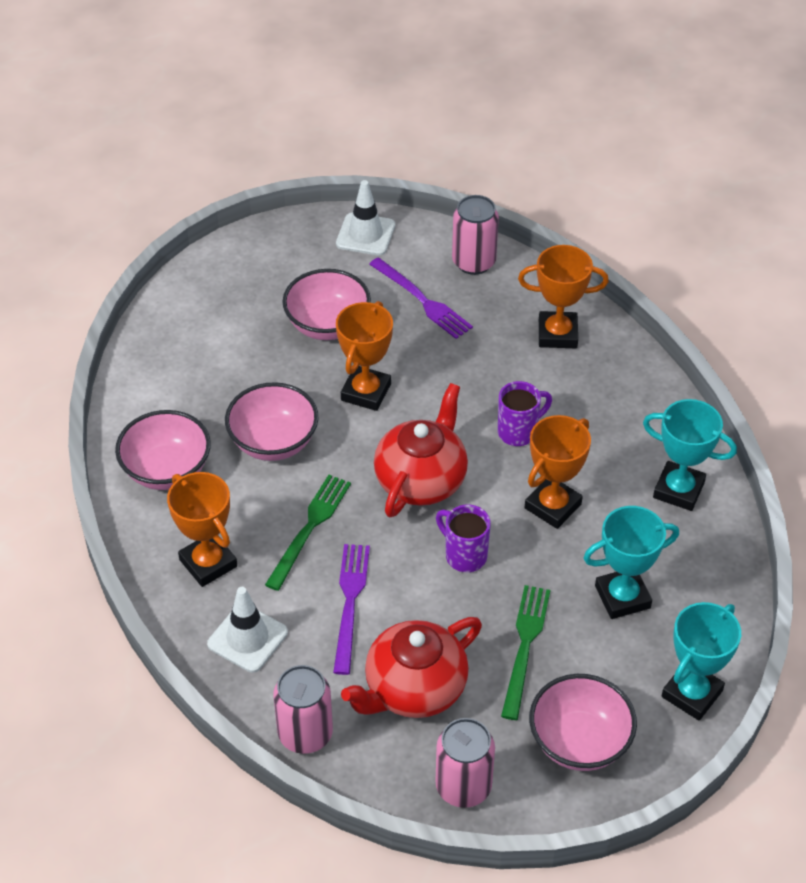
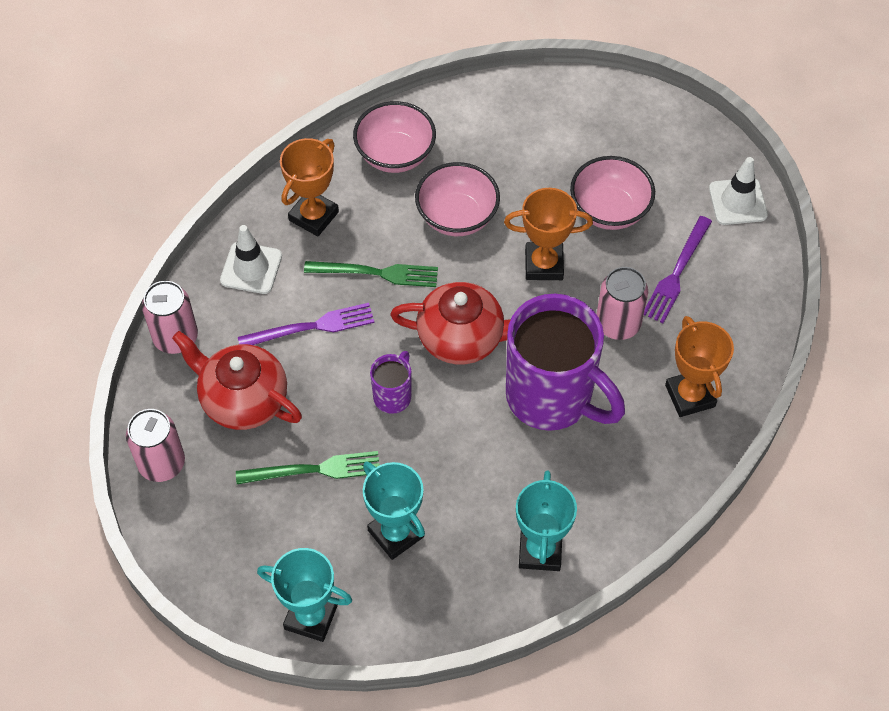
camera: 70 degrees right, 10 degrees up
pink can [452,195,499,275] -> pink can moved to [596,267,648,340]
purple mug [498,381,552,446] -> purple mug [506,294,625,431], size x2.24
orange trophy [525,415,591,529] -> none
pink bowl [529,674,637,771] -> none

